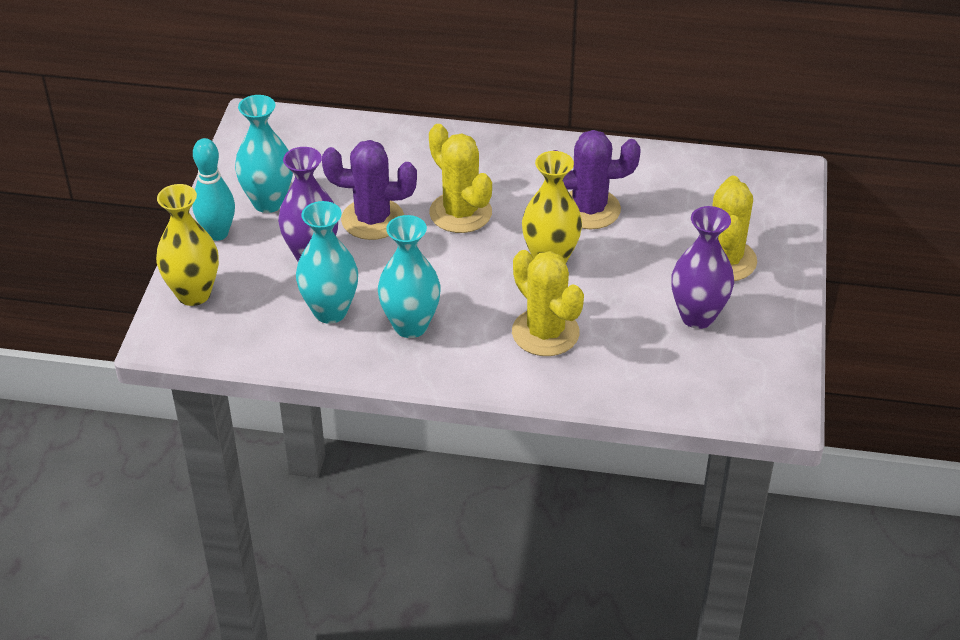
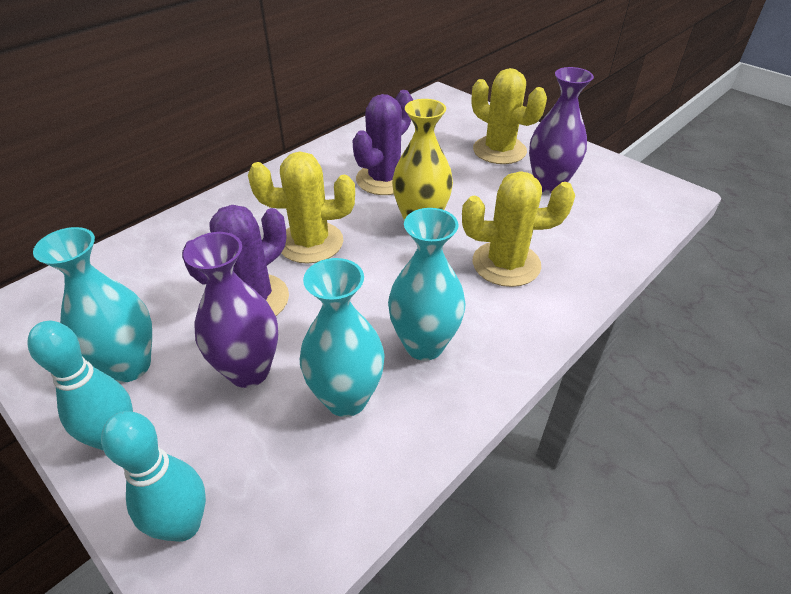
camera: 55 degrees left, 0 degrees up
yellow vase [156,184,219,306] -> turquoise bowling pin [101,411,206,542]

